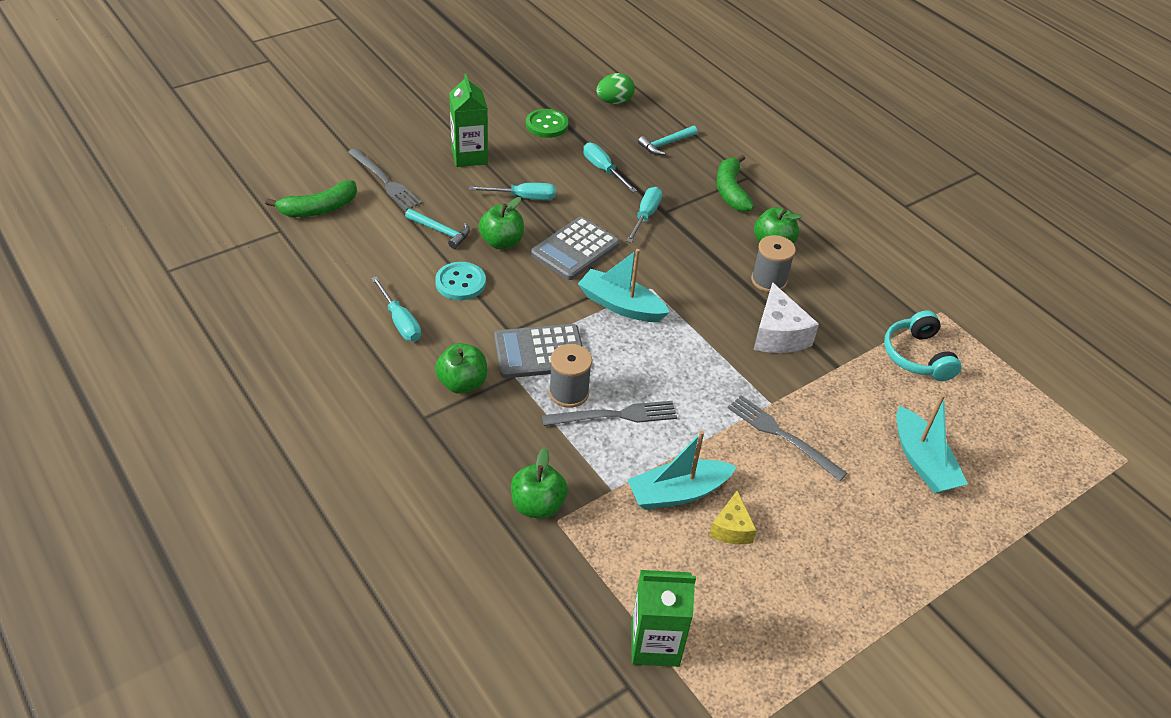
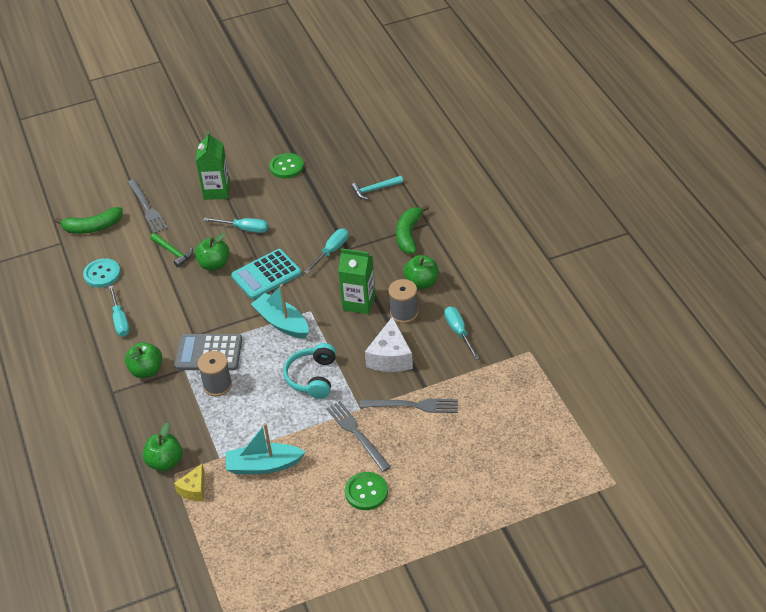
camera: 20 degrees right, 0 degrees up
turquoise hammer [405,209,470,249] -> green hammer [150,233,193,267]
turquoise button [435,262,486,300] -> turquoise button moved to [83,258,121,288]
grey calculator [531,217,620,280] -> turquoise calculator [231,249,302,299]
grey fork [542,401,677,426] -> grey fork moved to [359,399,458,413]
turquoise screwdriver [583,143,637,192] -> turquoise screwdriver moved to [444,306,480,360]
green egg [596,73,635,104] -> none
green carton [631,570,696,667] -> green carton moved to [338,248,376,314]
yellow cheese [709,490,757,544] -> yellow cheese moved to [174,464,205,501]
turquoise headphones [884,310,962,381] -> turquoise headphones moved to [283,343,336,399]
turquoise boat [896,394,968,494] -> none
none -> green button [345,472,388,510]

